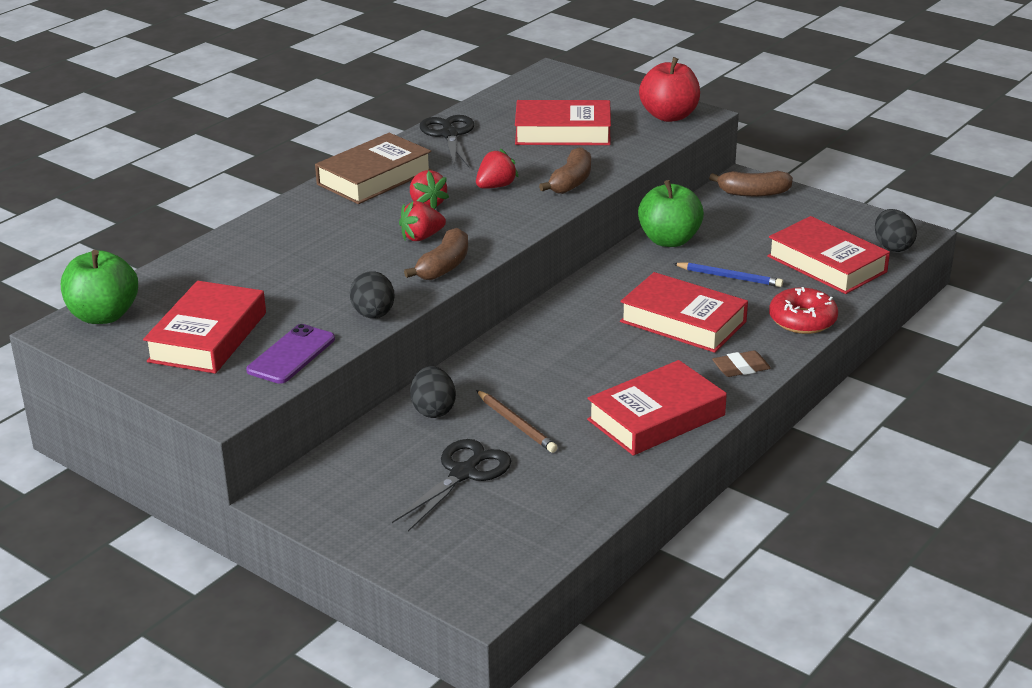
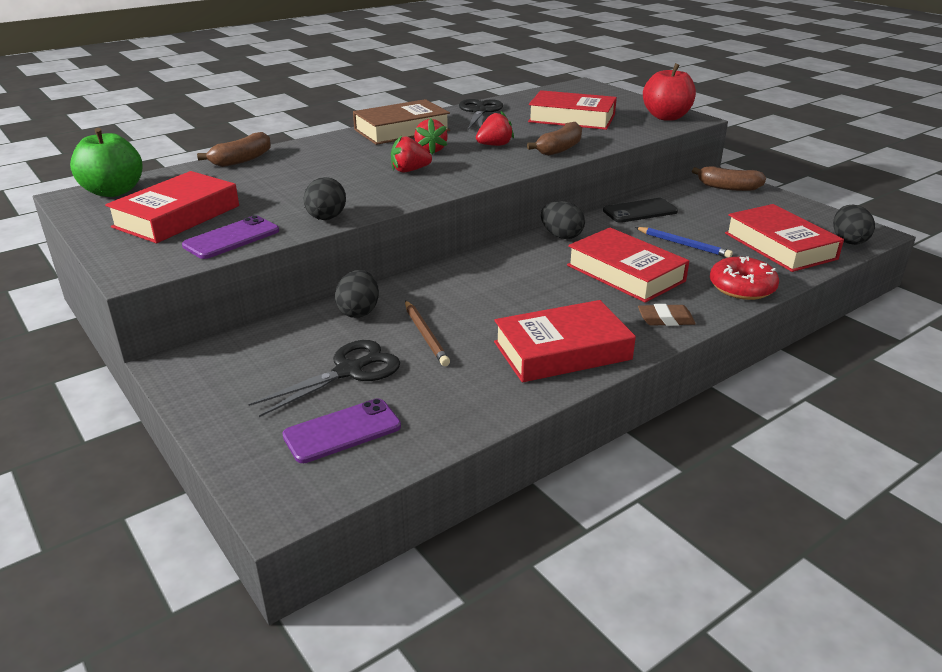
camera: 15 degrees right, 0 degrees up
brown banana [404,228,468,280] -> brown banana moved to [197,132,271,167]
green apple [638,180,704,247] -> black phone [603,198,678,223]
none -> purple phone [282,398,401,463]
none -> black egg [541,201,585,239]

